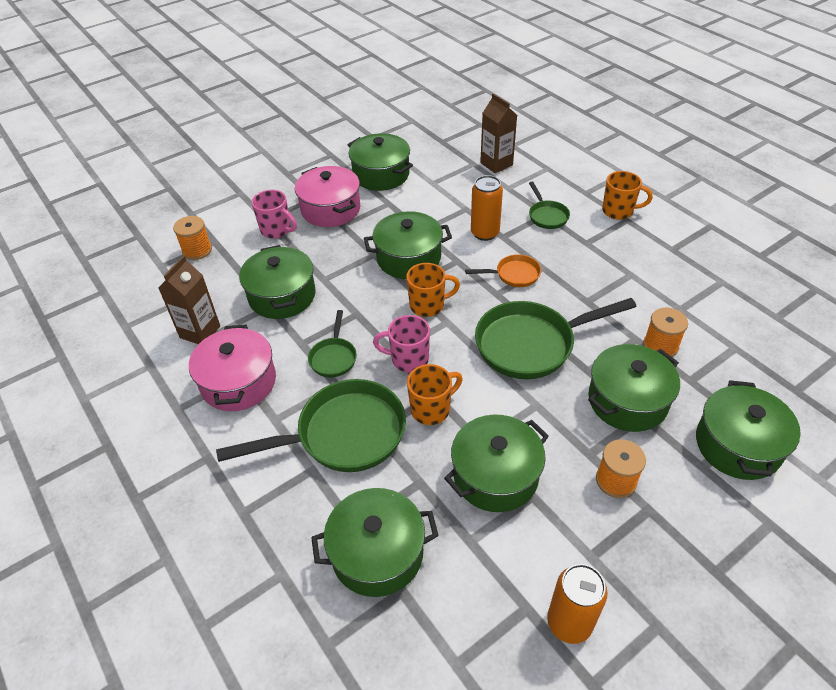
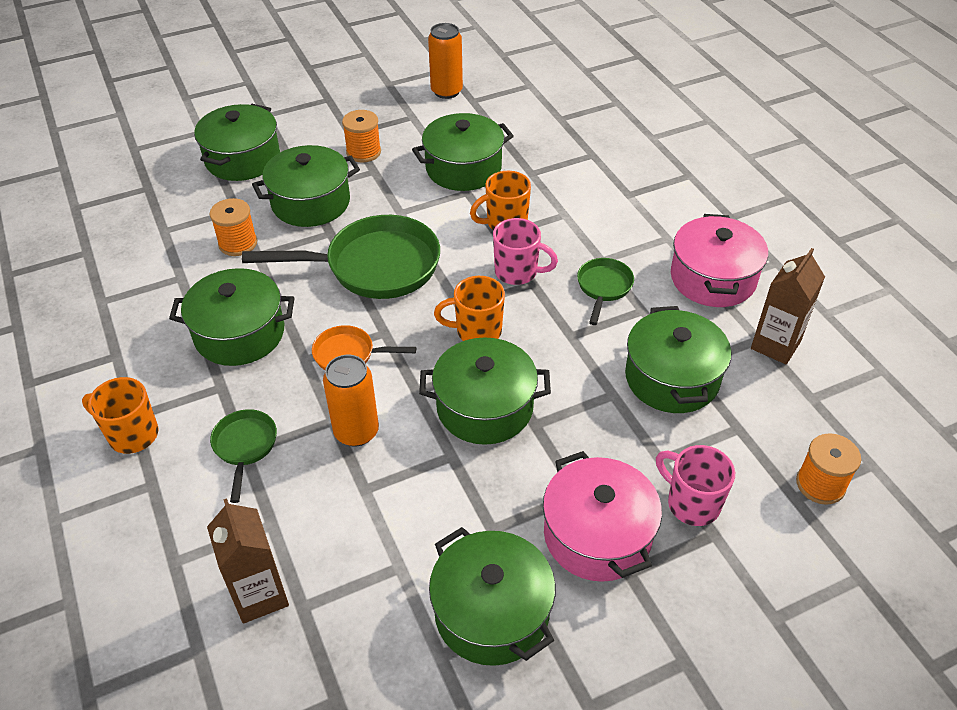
camera: 170 degrees left, 0 degrees up
green pan [216,379,406,472] -> none
green pot [311,488,439,597] -> green pot moved to [169,268,295,366]

